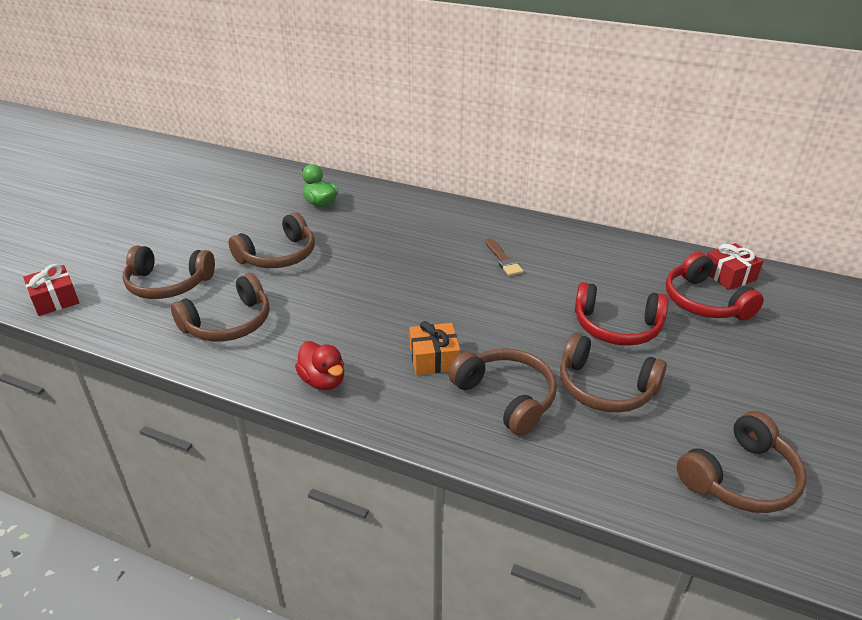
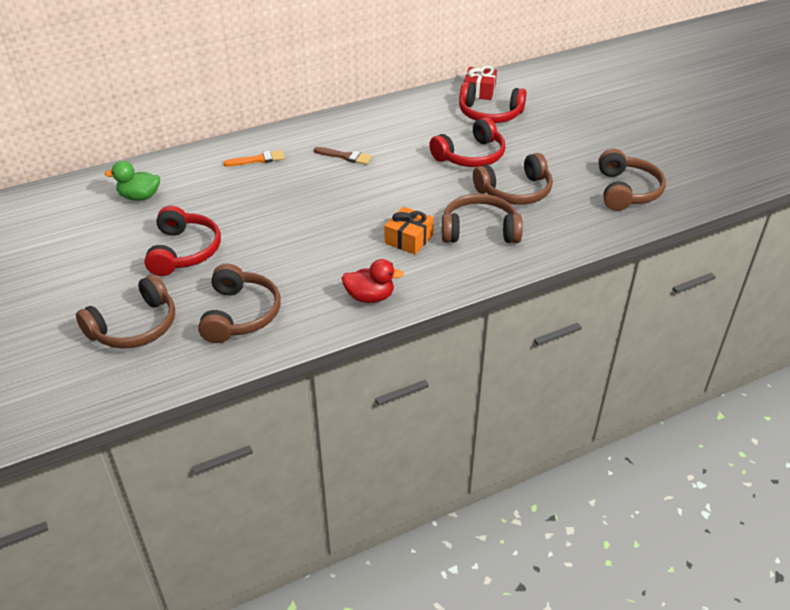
camera: 50 degrees left, 5 degrees up
red gift [23,264,79,316] -> none
brown headphones [229,212,315,268] -> red headphones [144,206,221,276]
none -> orange brush [223,150,285,166]

